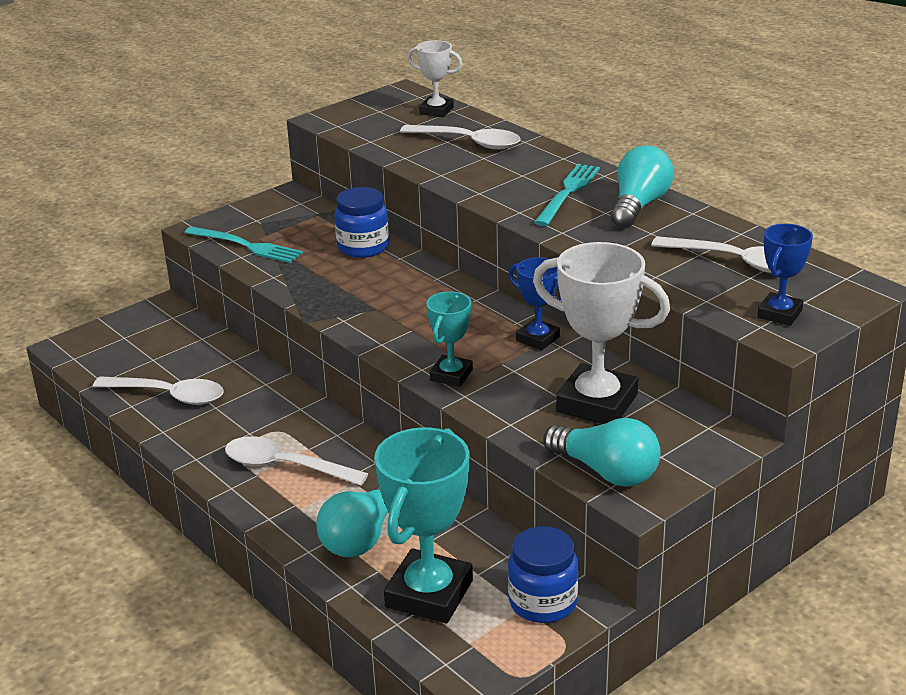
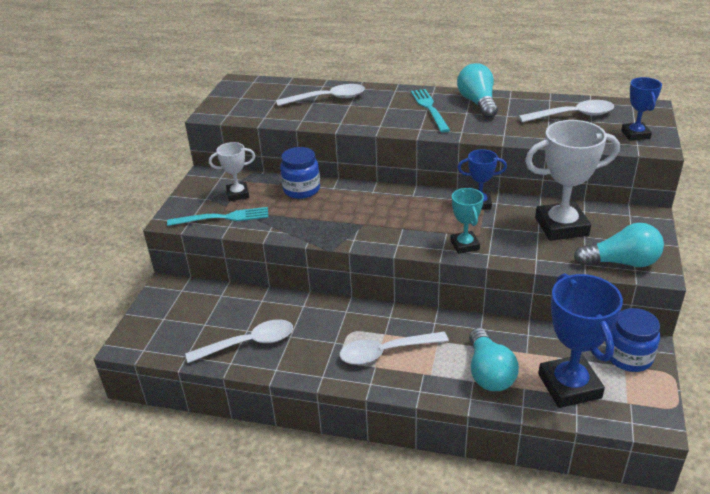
camera: 35 degrees left, 5 degrees up
turquoise trophy [374,427,473,623] -> blue trophy [538,273,623,408]
white trophy [407,40,462,117] -> white trophy moved to [209,142,255,201]

